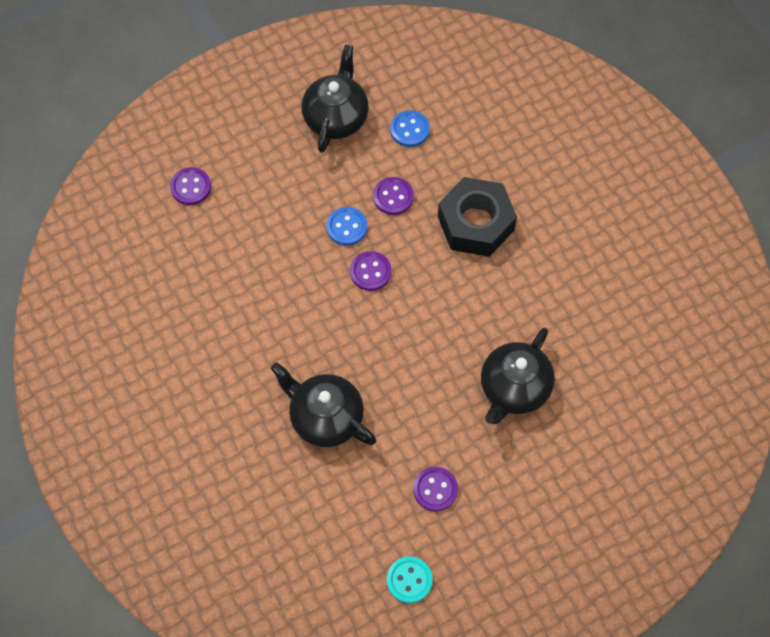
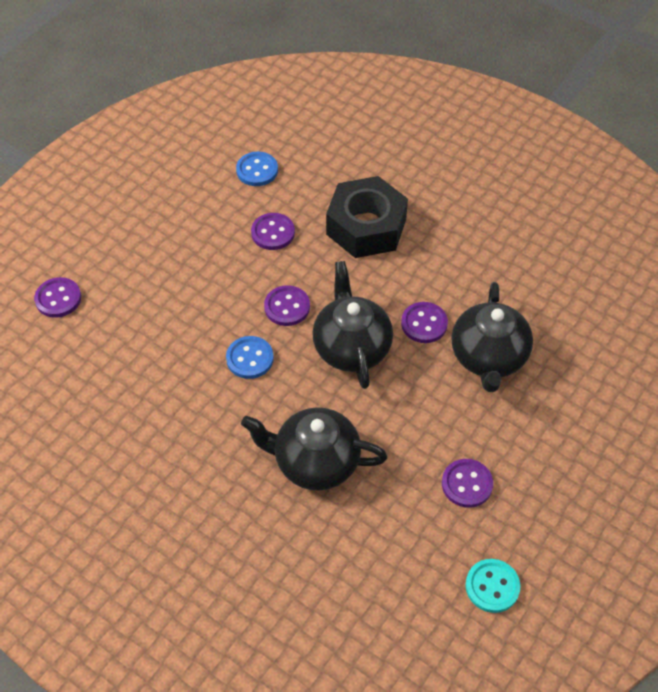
camera: 25 degrees left, 10 degrees down
black teapot [301,45,369,153] -> black teapot moved to [312,261,393,389]
blue button [326,207,367,246] -> blue button moved to [226,336,274,379]
none -> purple button [401,302,448,343]

